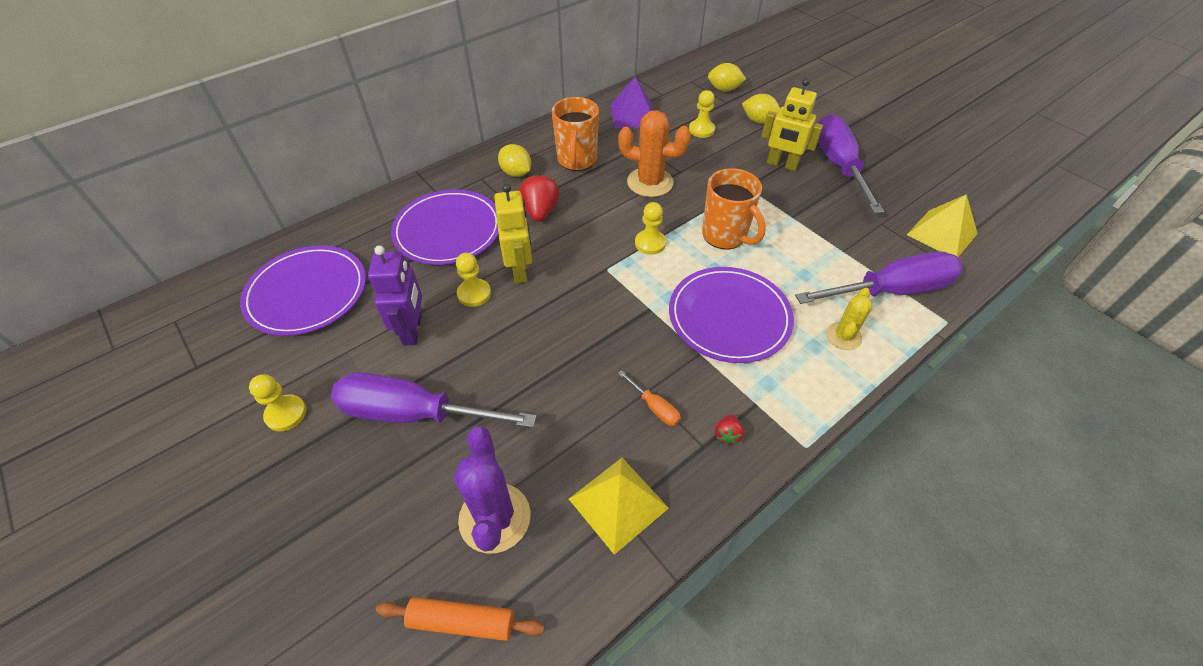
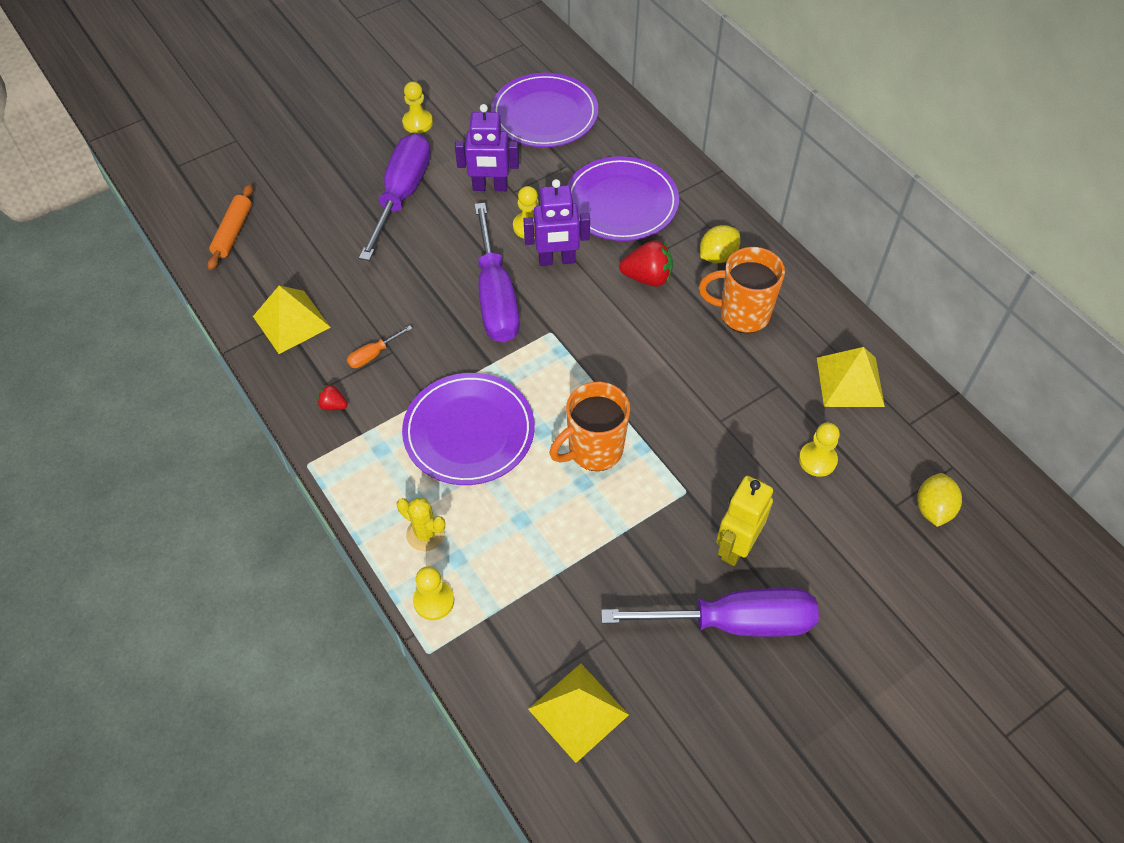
camera: 95 degrees right, 5 degrees up
purple cactus [454,426,531,554] -> none
yellow robot [494,184,532,283] -> purple robot [523,179,590,266]
purple pyramid [611,77,653,128] -> yellow pyramid [817,347,885,407]
orange cactus [618,110,691,197] -> none
yellow pawn [635,202,666,255] -> yellow pawn moved to [413,566,454,620]
yellow lemon [742,94,780,124] -> none
purple screwdriver [795,251,963,304] -> purple screwdriver moved to [474,203,520,343]

